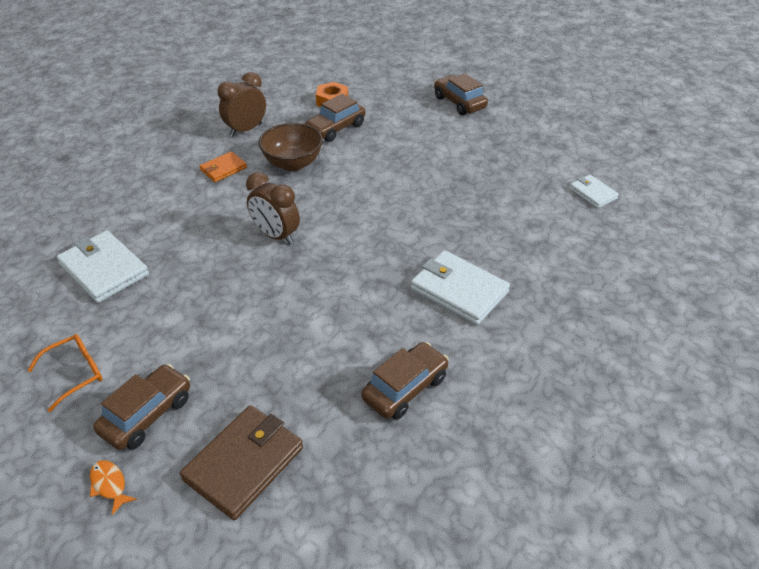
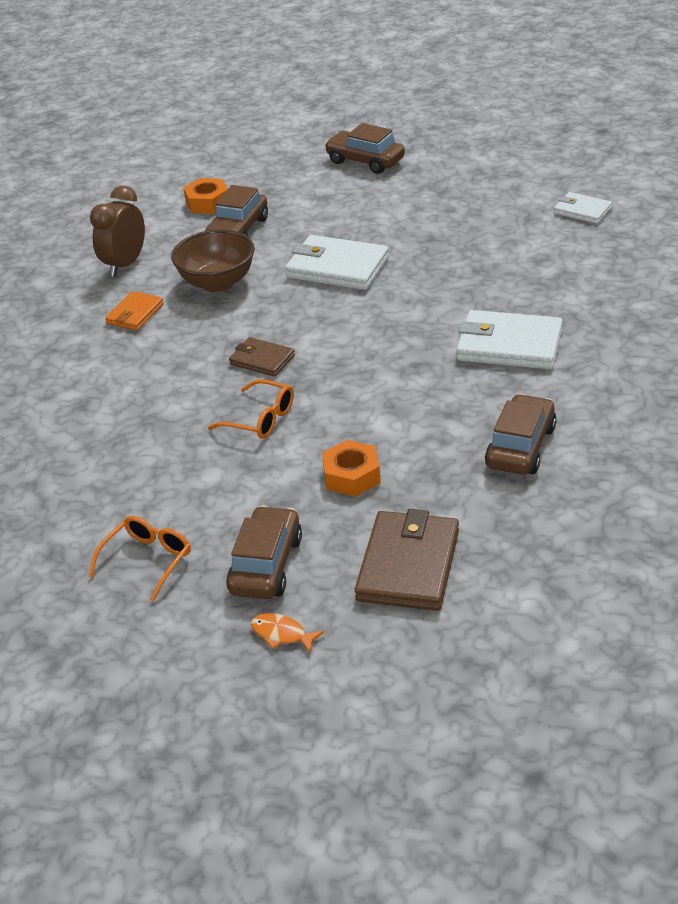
camera: 20 degrees left, 5 degrees down
white wallet [57,231,149,303] -> white wallet moved to [285,235,389,290]
brown clock [246,172,300,245] -> brown wallet [229,337,295,377]
none -> orange glasses [208,379,294,439]
none -> orange nut [322,440,381,497]

